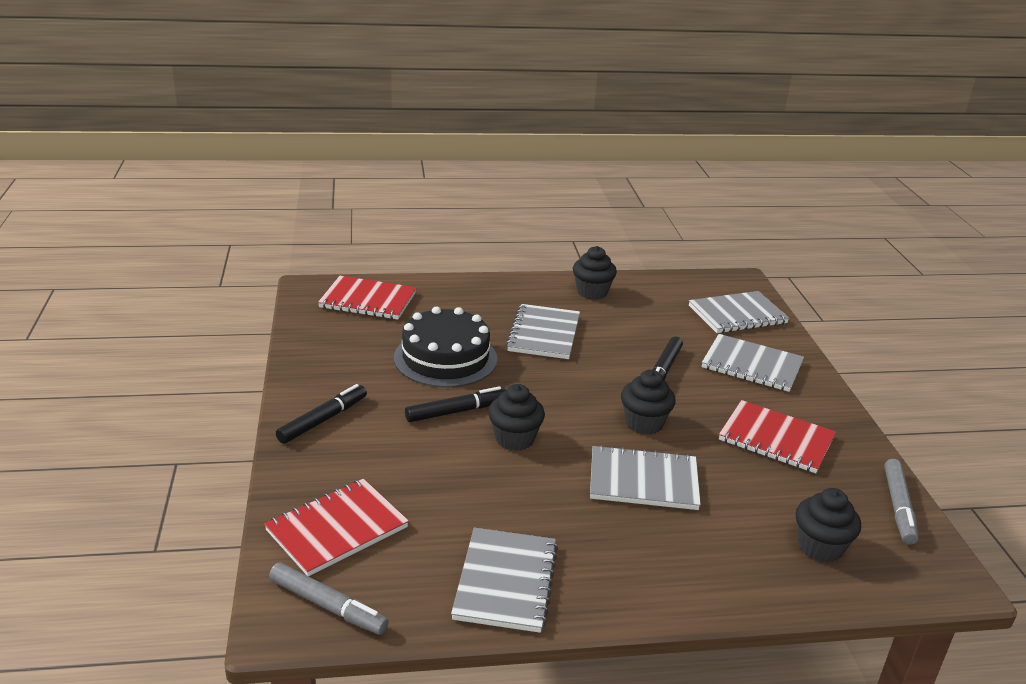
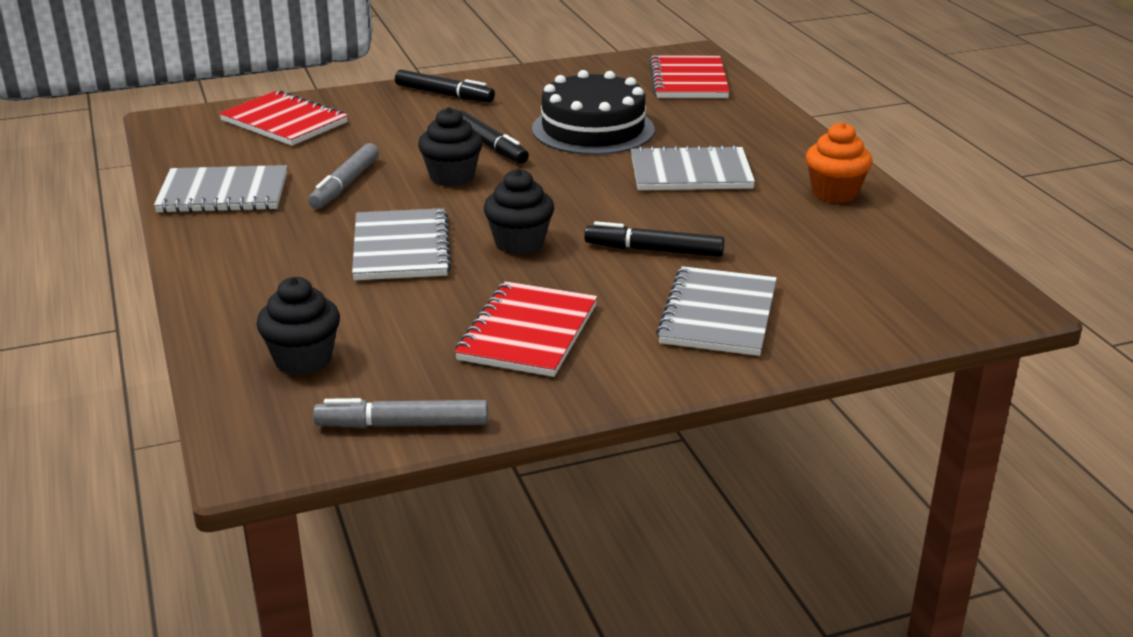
camera: 80 degrees right, 0 degrees up
grey marker [269,563,389,635] -> grey marker moved to [308,143,379,209]
black cupcake [573,246,617,300] -> orange cupcake [806,122,872,203]
grey notebook [689,291,789,333] -> none

